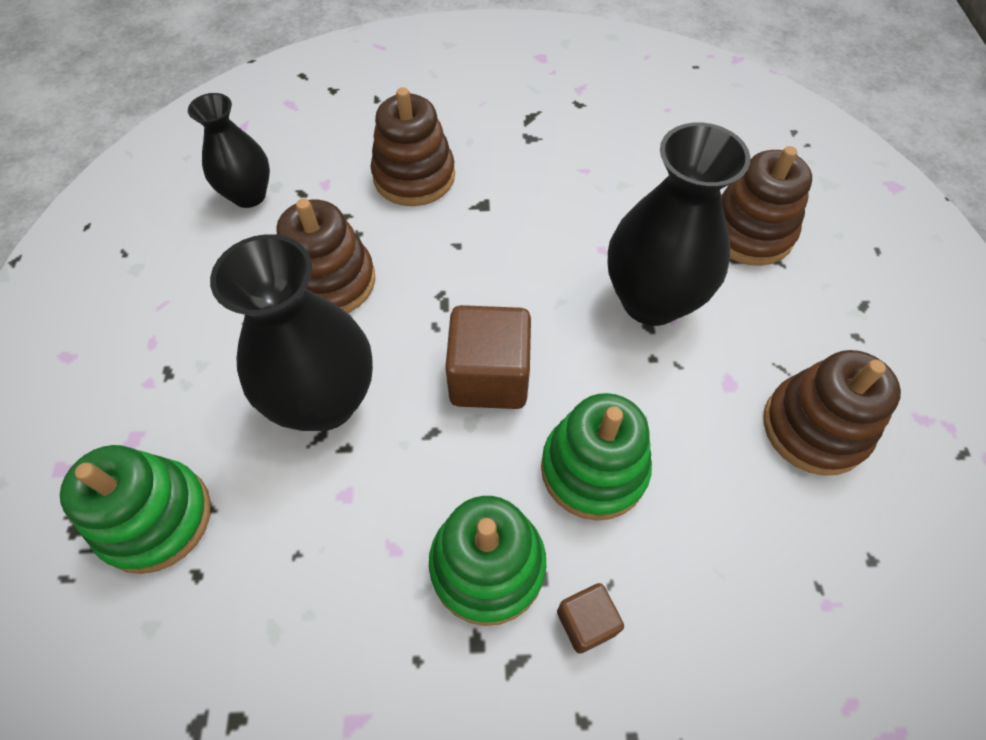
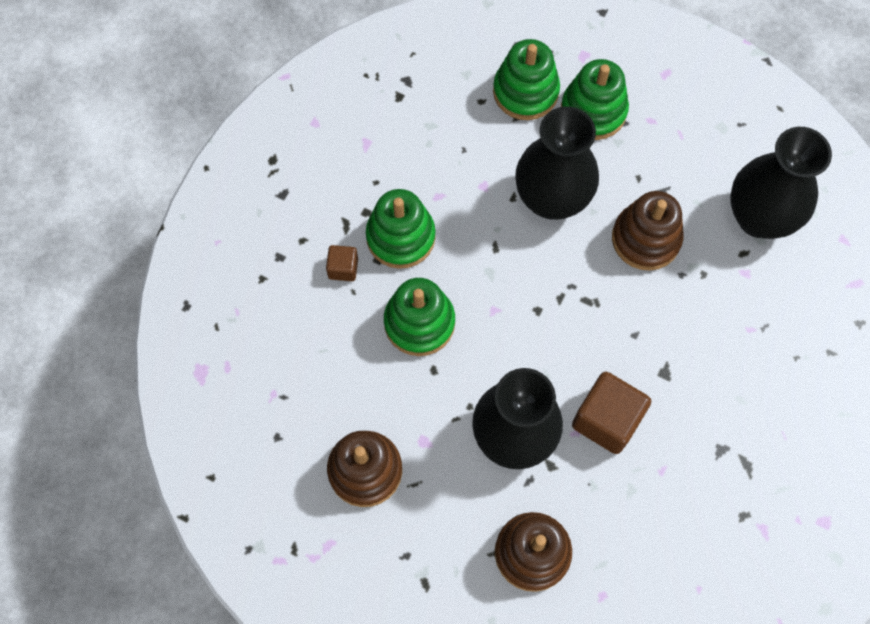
camera: 120 degrees right, 10 degrees up
black vase [188,93,270,208] -> black vase [730,127,832,239], size x1.63
brown stacking toy [371,87,455,206] -> none
brown cube [445,305,531,409] -> brown cube moved to [572,372,651,454]
none -> green stacking toy [561,59,629,140]

